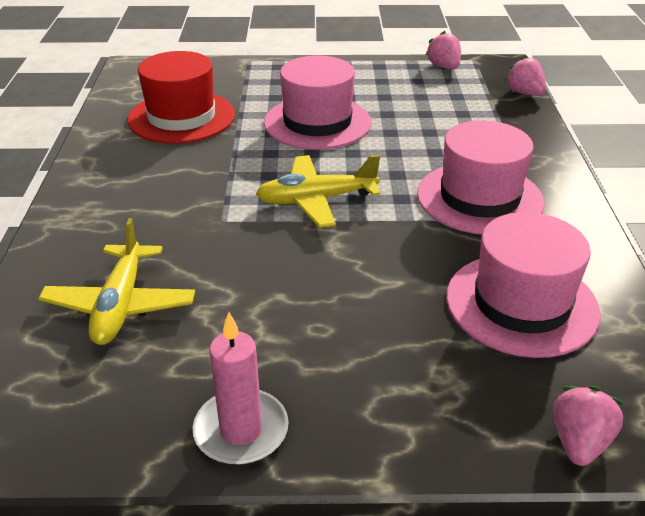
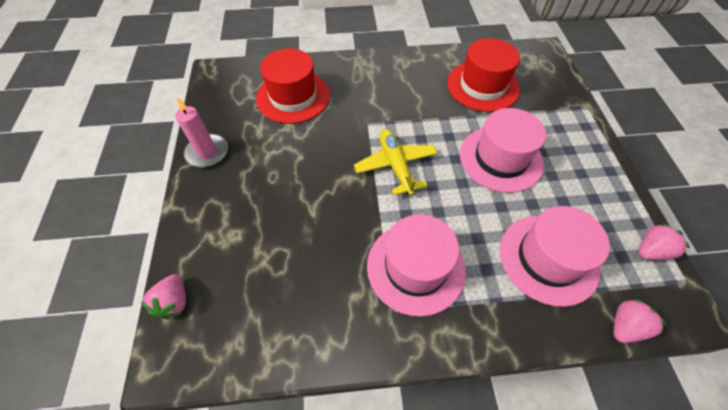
camera: 85 degrees right, 20 degrees up
yellow plane [38,218,195,345] -> red hat [256,48,330,124]
pink hat [447,212,601,358] -> pink hat moved to [500,206,610,307]
pink strawberry [553,386,624,466] -> pink strawberry turned 75 degrees clockwise [141,274,186,319]

